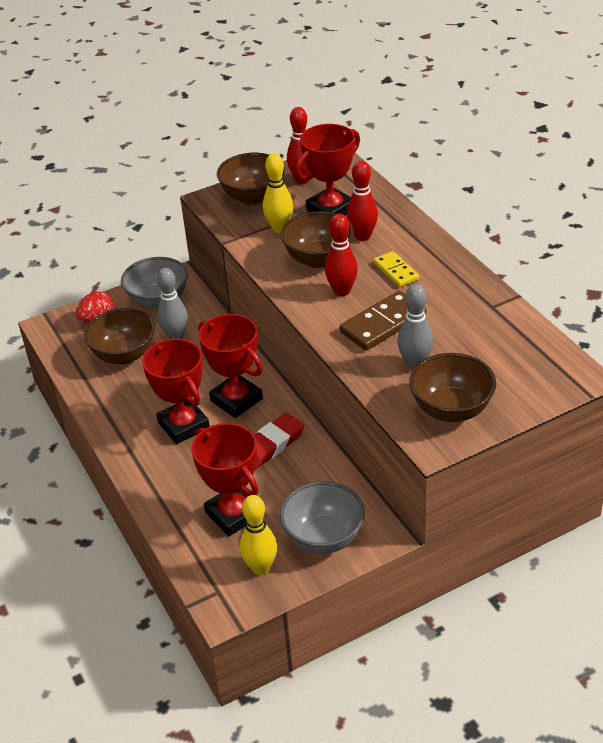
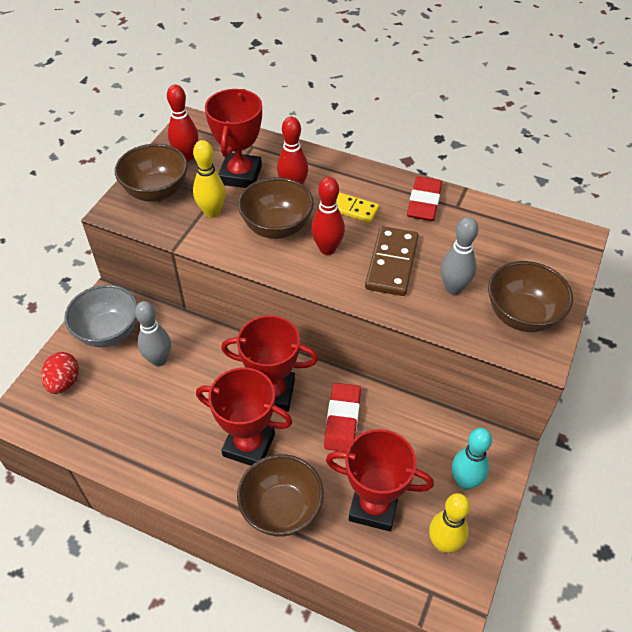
camera: 40 degrees left, 10 degrees up
brown bowl [84,308,155,365] -> brown bowl moved to [237,454,324,537]
grey bowl [280,481,365,554] -> turquoise bowling pin [452,428,492,490]
none -> red eraser [407,176,442,221]

